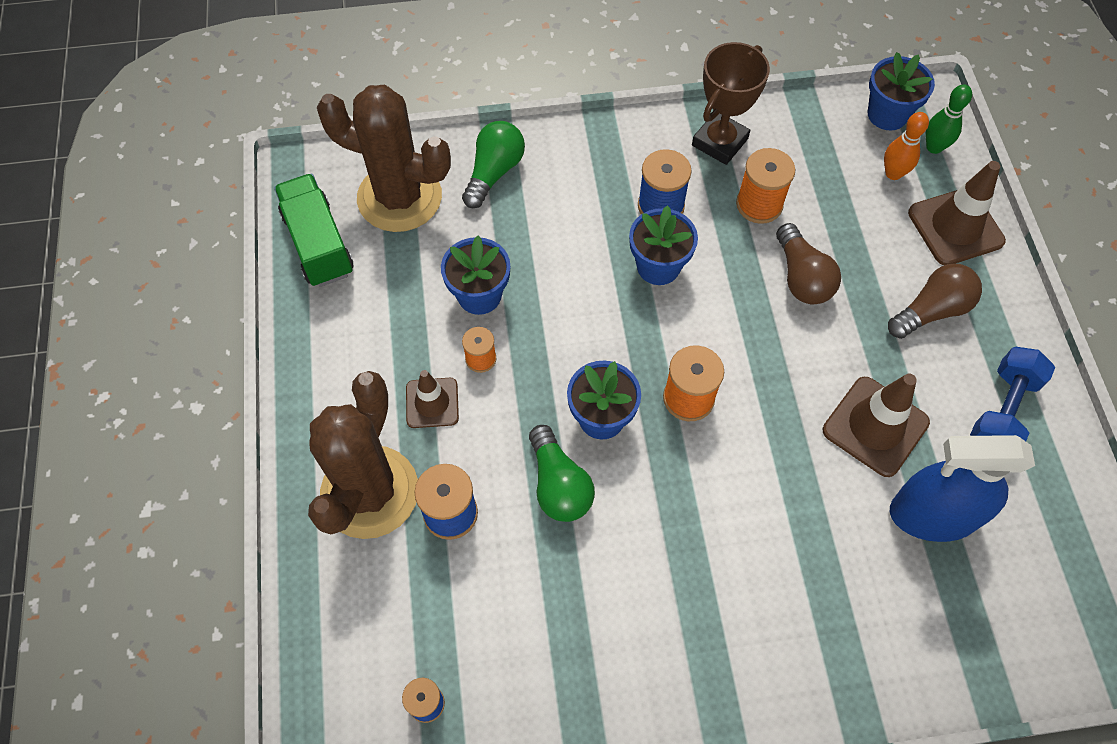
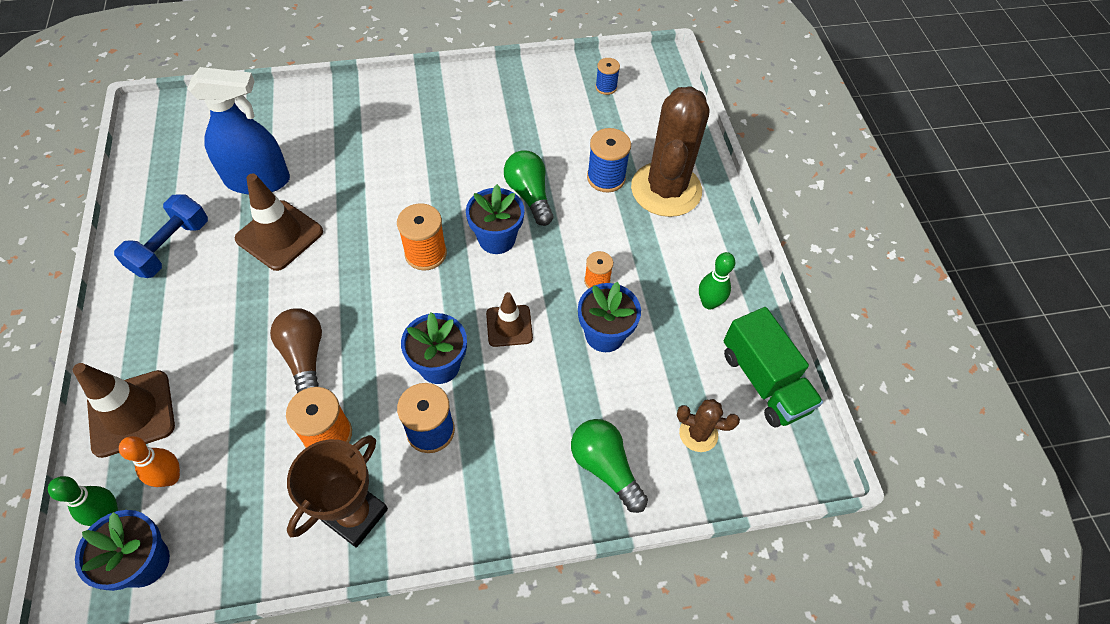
camera: 175 degrees right, 5 degrees down
brown cactus [317,85,451,232] -> brown cactus [677,399,740,452], size x0.45
brown traffic cone [406,370,459,428] -> brown traffic cone moved to [486,292,533,347]
green light bulb [462,121,525,208] -> green light bulb turned 120 degrees clockwise [571,419,648,513]
brown light bulb [888,264,982,339] -> none
none -> green bowling pin [699,252,735,310]

